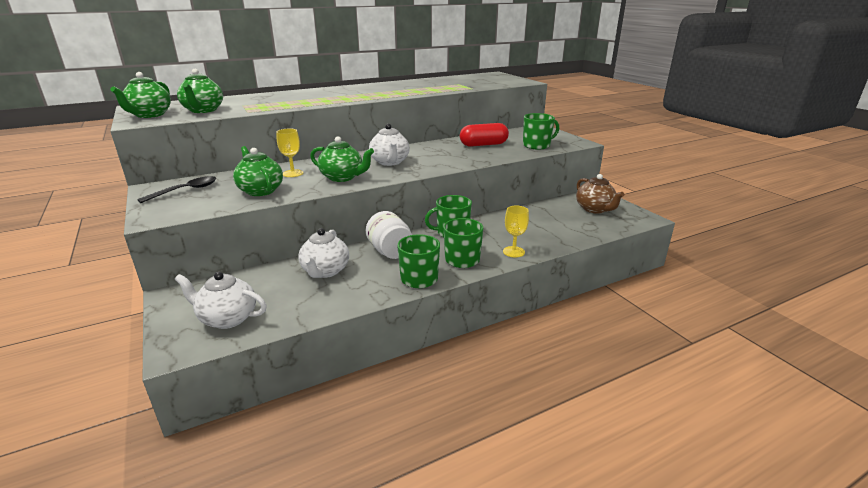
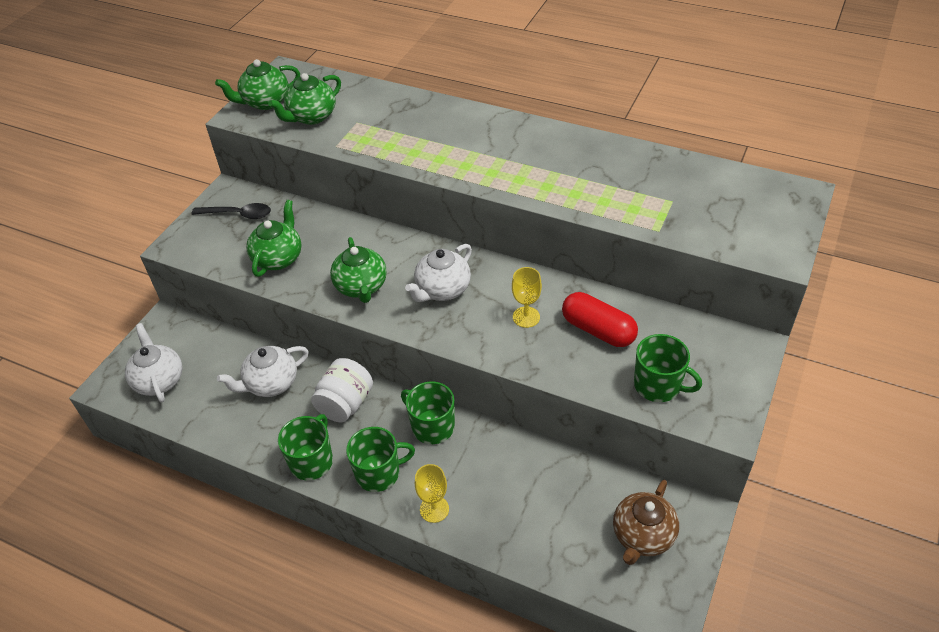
camera: 55 degrees right, 20 degrees up
yellow goblet [276,129,303,177] -> yellow goblet moved to [512,267,542,328]

